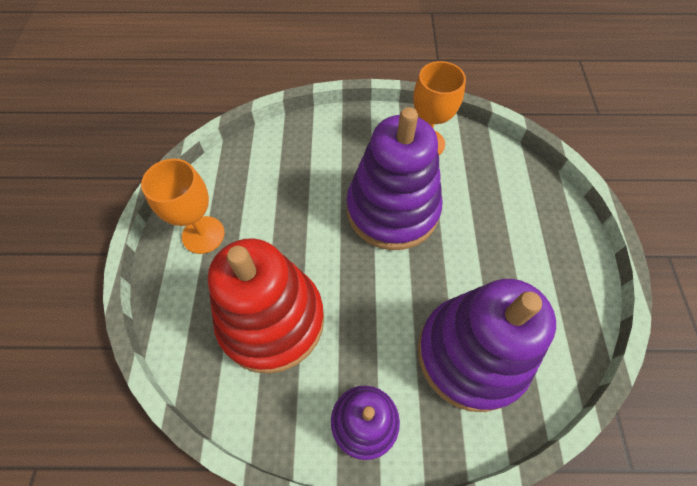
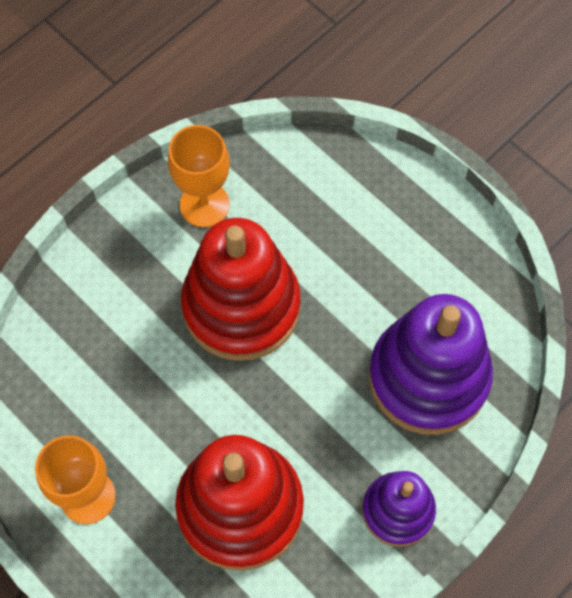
camera: 45 degrees left, 5 degrees up
purple stacking toy [346,107,442,250] -> red stacking toy [181,218,300,361]

